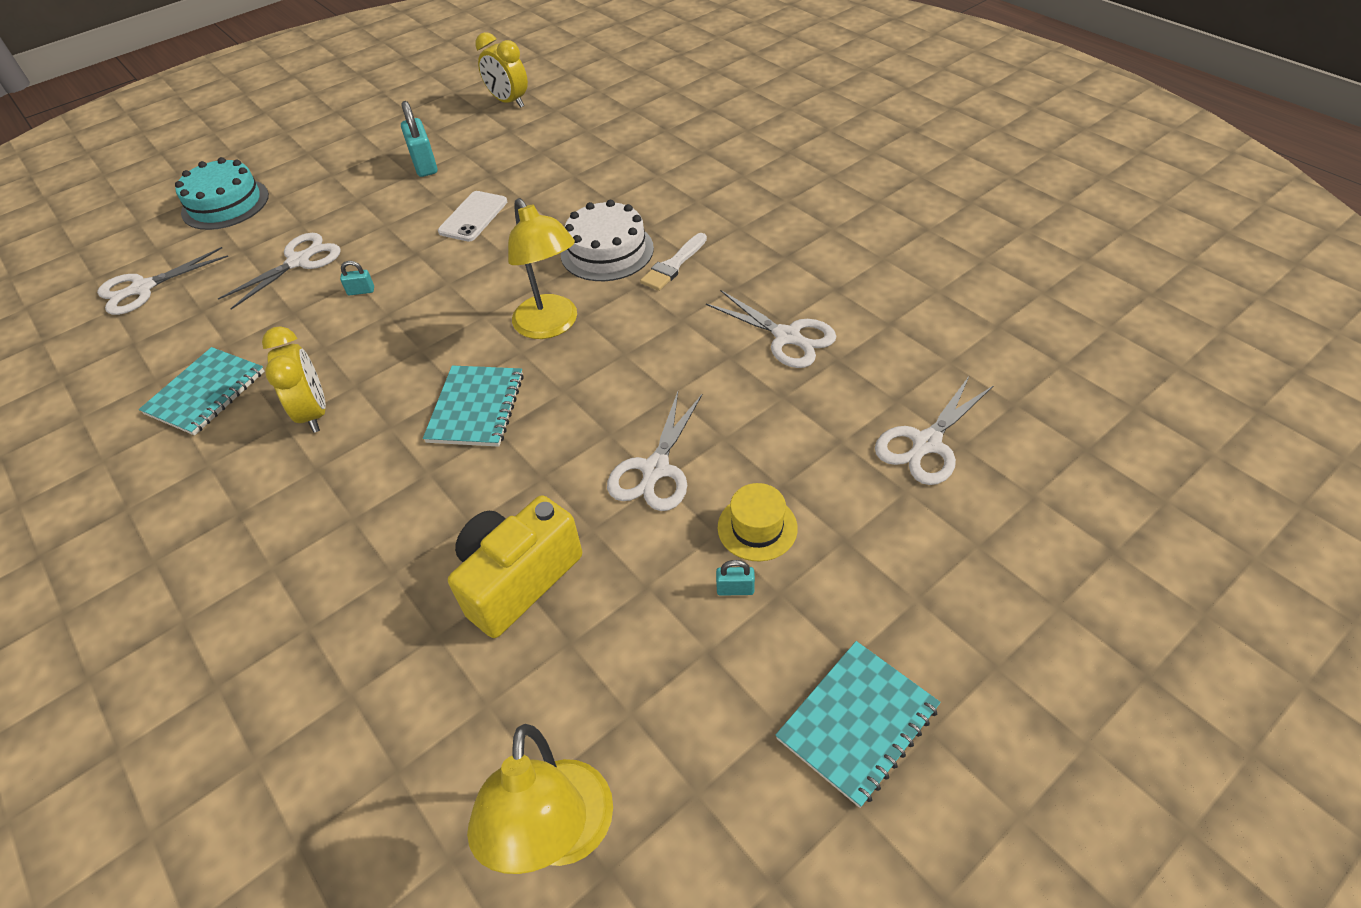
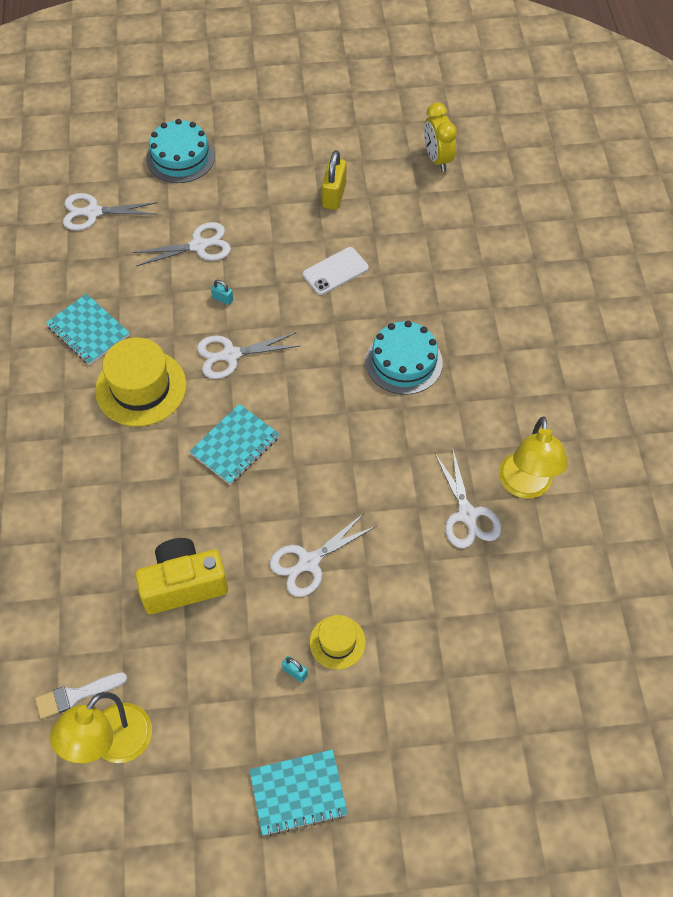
camera: 30 degrees right, 10 degrees up
turquoise notebook [139,347,264,435] -> turquoise notebook turned 75 degrees clockwise [46,294,130,365]
yellow clock [262,326,326,433] -> yellow hat [95,337,186,426]
turquoise padlock [401,101,437,177] -> yellow padlock [322,150,347,210]
yellow lamp [508,198,577,339] -> yellow lamp moved to [499,416,568,499]
white cake [561,200,654,281] -> turquoise cake [366,321,443,395]
white brush [640,233,707,291] -> white brush moved to [35,672,127,719]
white scissors [875,375,994,485] -> white scissors moved to [197,332,300,379]

